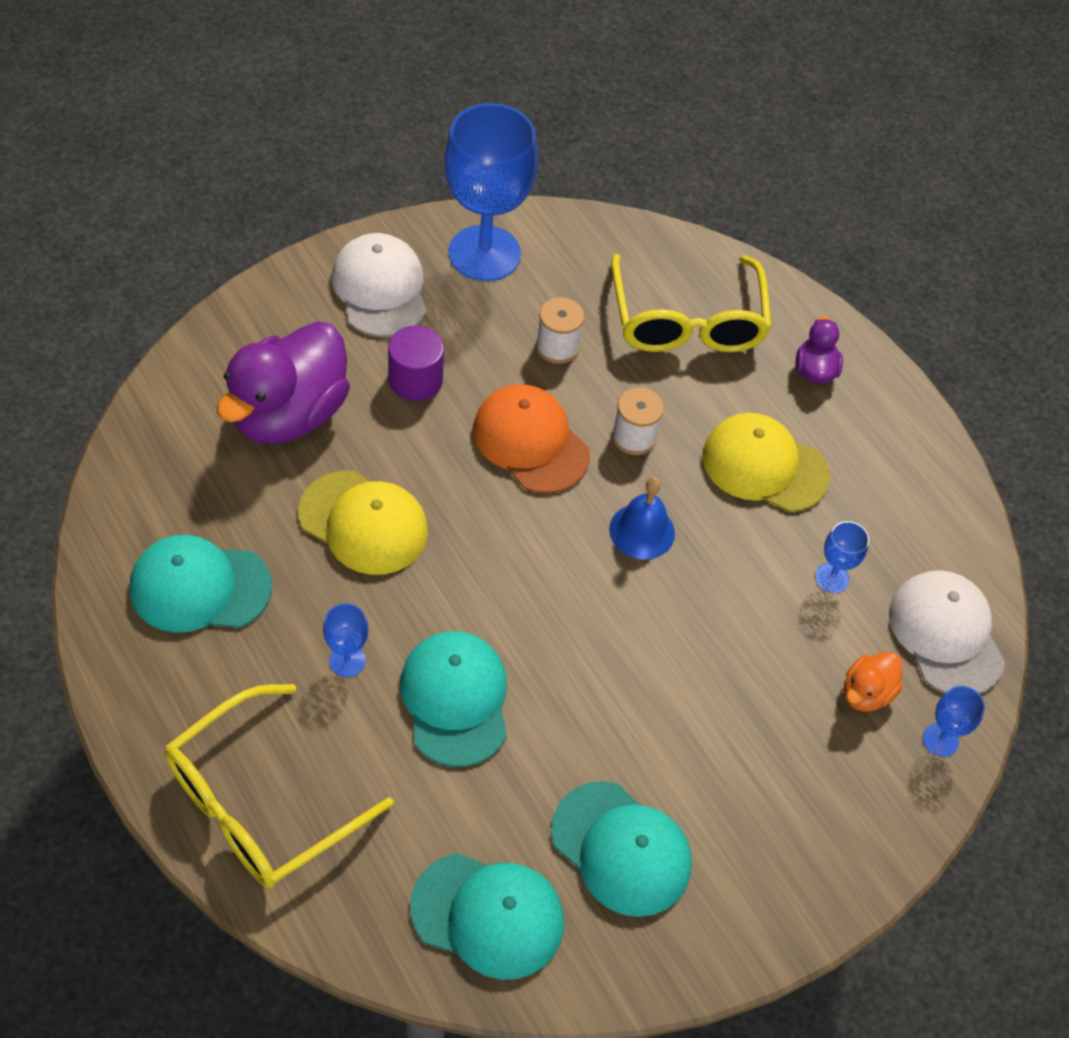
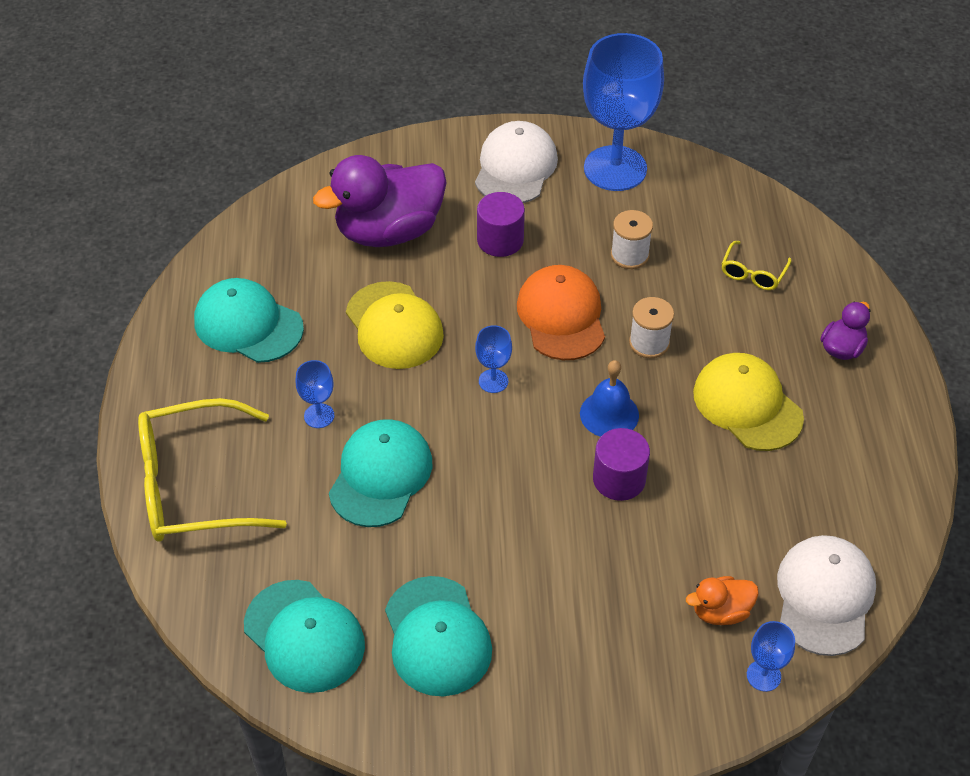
camera: 35 degrees right, 5 degrees down
yellow glasses [611,254,772,352] -> yellow glasses [722,241,791,290], size x0.45
blue goblet [815,521,869,593] -> blue goblet moved to [475,325,512,393]
none -> purple cylinder [593,428,650,501]

